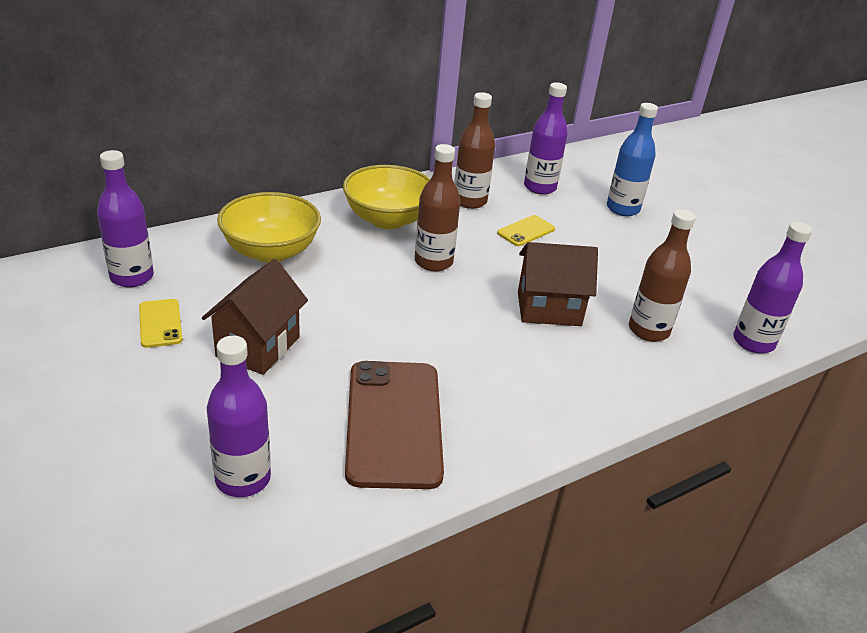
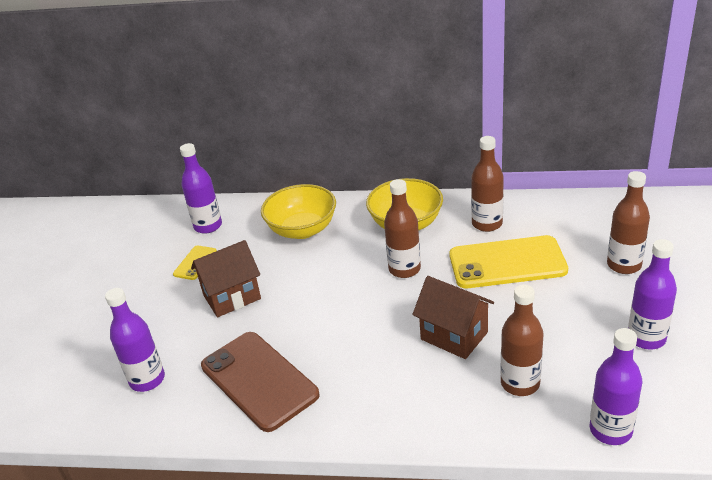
camera: 45 degrees right, 0 degrees up
brown phone [345,361,444,489] -> brown phone turned 75 degrees counterclockwise [201,332,320,432]
yellow phone [497,215,555,246] -> yellow phone [449,235,568,288], size x2.14
purple bottle [524,82,568,195] -> purple bottle moved to [628,239,677,350]
blue bottle [607,103,658,216] -> brown bottle [607,171,650,274]

